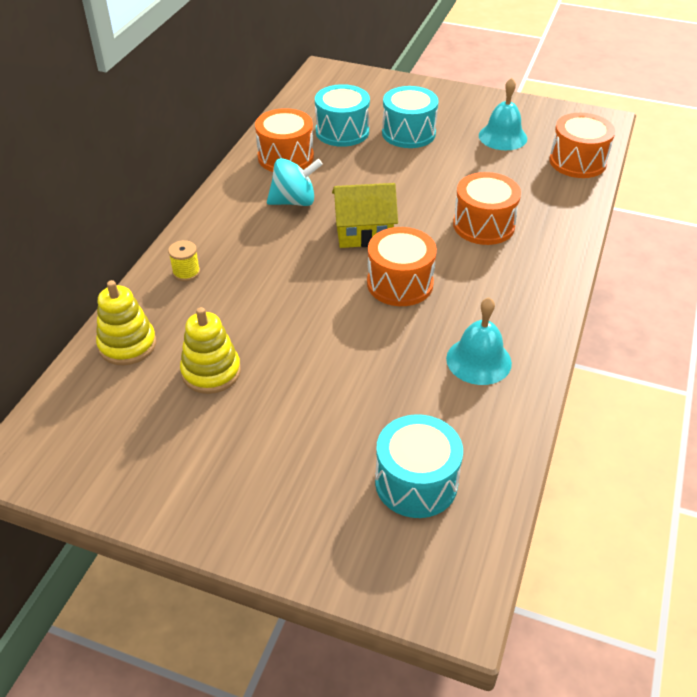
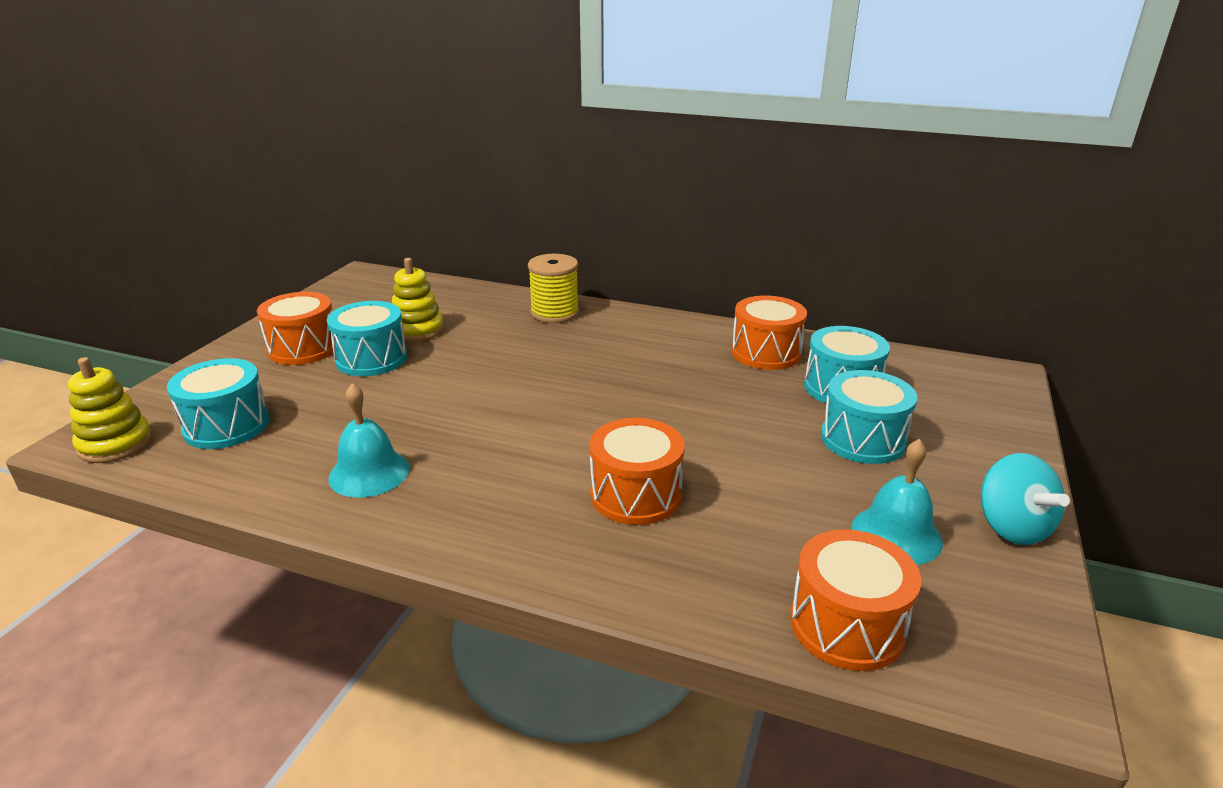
camera: 90 degrees right, 15 degrees down
yellow stacking toy [96,280,156,365] -> yellow stacking toy moved to [68,357,152,463]
yellow spool [168,240,200,281] -> yellow spool [528,254,579,323], size x1.86
turquoise spinning top [267,158,323,206] -> turquoise spinning top moved to [981,453,1070,545]
yellow house [332,183,398,248] -> none
orange drum [367,227,437,306] -> orange drum moved to [257,292,333,365]
none -> turquoise drum [327,301,407,376]

